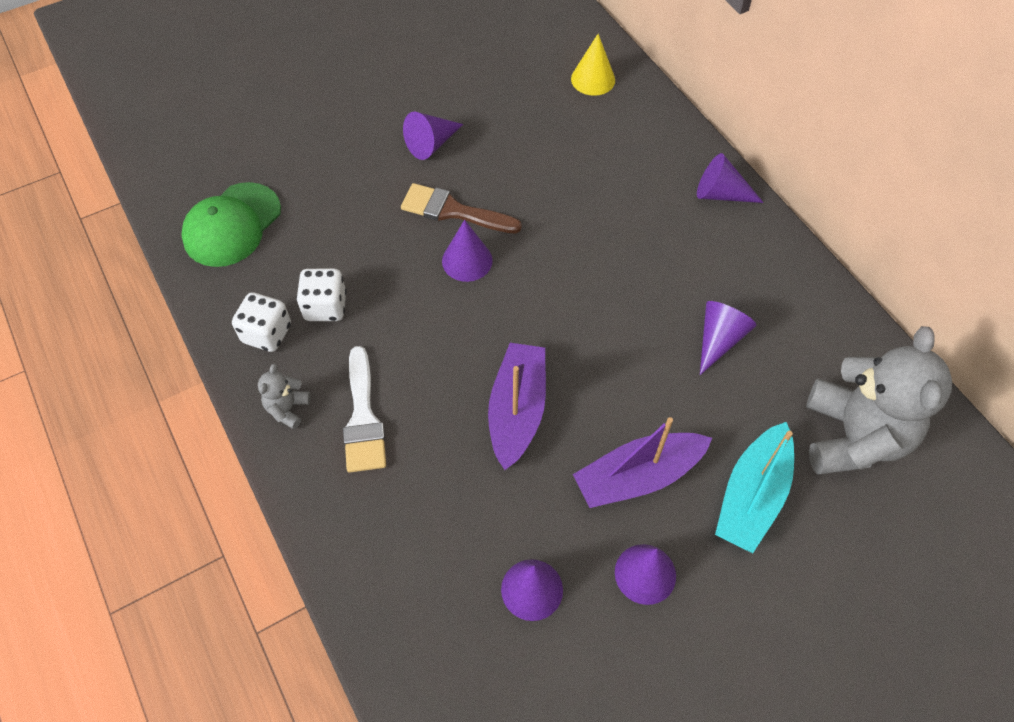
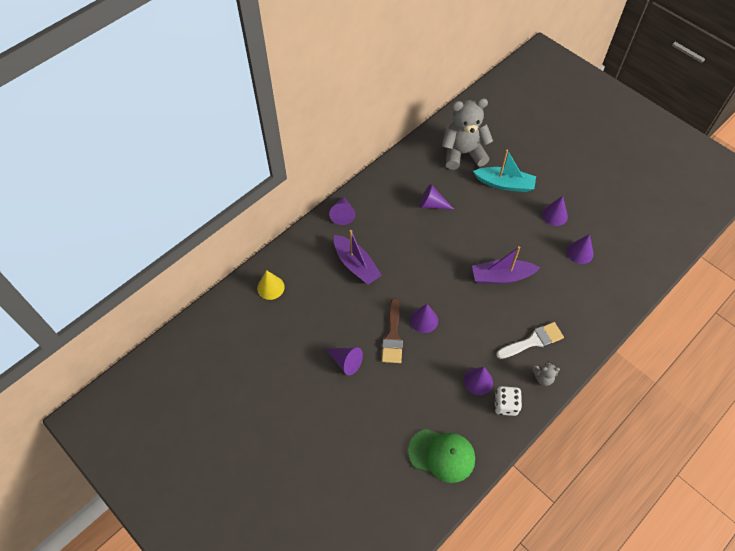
camera: 105 degrees left, 0 degrees up
white dice [296,269,347,321] -> purple cone [464,367,493,395]
purple boat [573,417,712,508] -> purple boat moved to [334,230,382,285]

